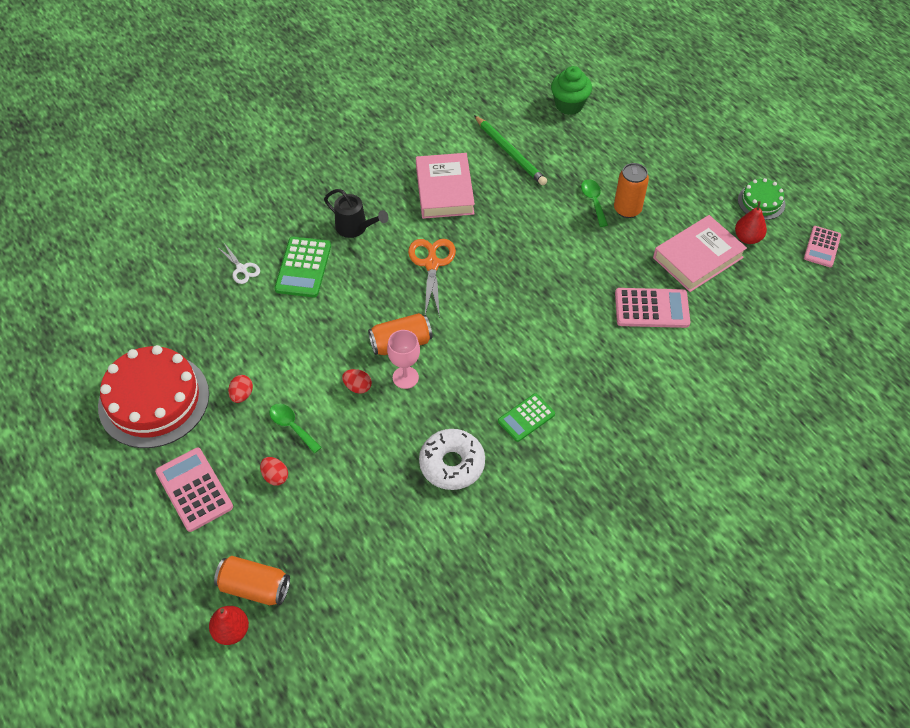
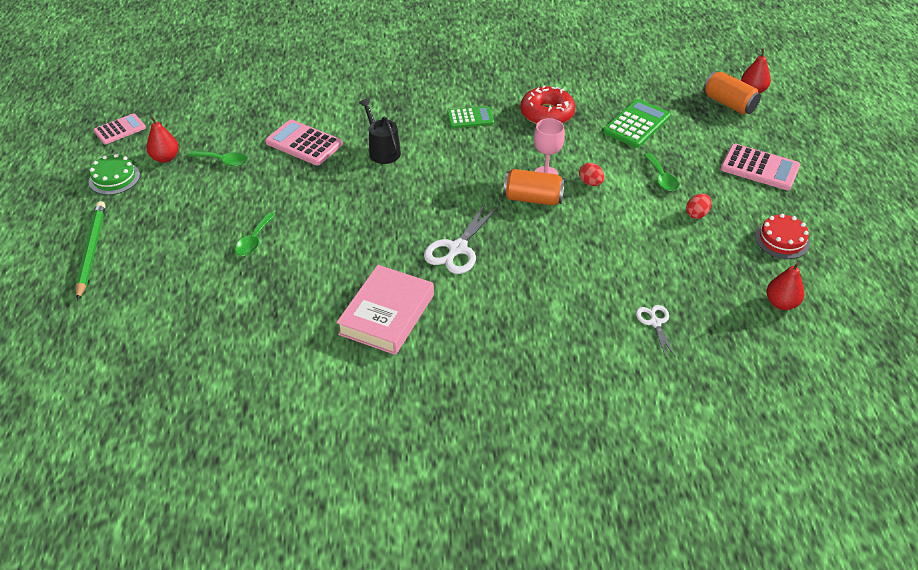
camera: 150 degrees left, 10 degrees down
red cake [98,345,209,448] -> red cake [755,214,810,259], size x0.49
pink calculator [155,448,233,532] -> pink calculator turned 60 degrees counterclockwise [721,144,800,190]
red egg [260,457,288,486] -> none
green calculator [274,237,331,297] -> green calculator moved to [603,99,671,148]
black watering can [324,189,388,238] -> black watering can moved to [359,98,401,164]
orange scissors [408,239,456,318] -> white scissors [424,202,499,274]
white donut [419,429,485,490] -> red donut [520,85,575,124]
green pencil [474,115,547,185] -> green pencil moved to [76,201,106,301]
green cupcake [551,66,592,115] -> none
orange can [614,163,649,218] -> none
pink book [653,215,747,292] -> green spoon [189,151,248,166]
none -> red pear [766,262,804,310]

